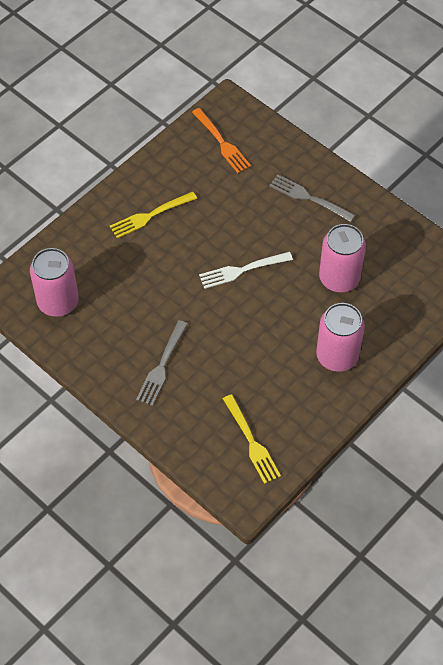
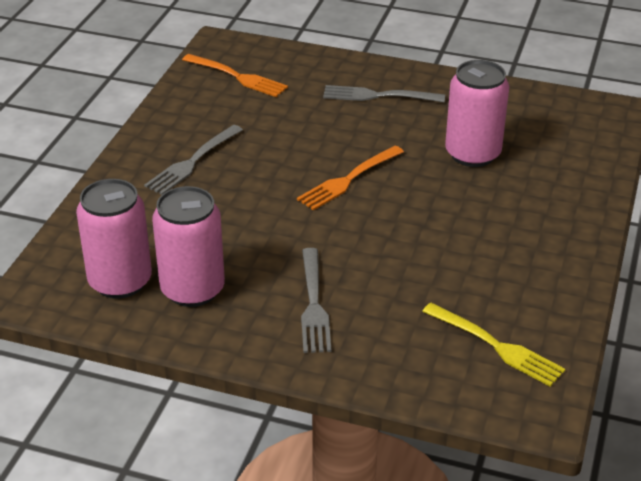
camera: 25 degrees left, 20 degrees down
yellow fork [110,191,197,239] -> grey fork [144,125,243,195]
white fork [199,252,293,289] -> orange fork [297,146,404,210]
pink can [316,303,365,372] -> pink can moved to [152,186,225,307]

